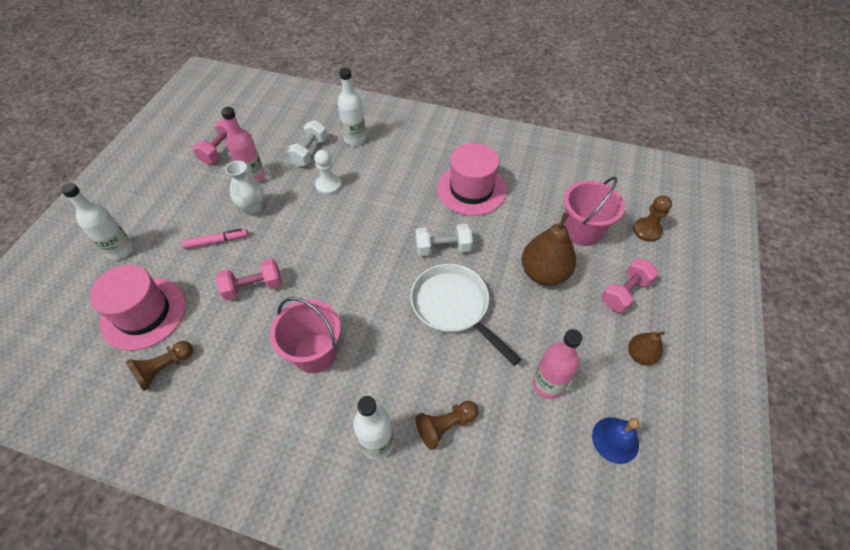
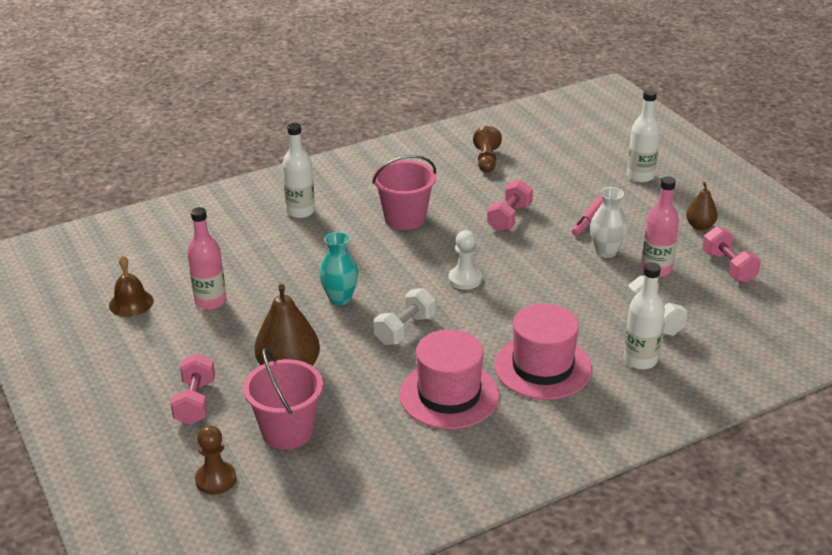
camera: 135 degrees right, 20 degrees down
pink hat [90,265,186,351] -> pink hat moved to [494,303,592,400]
white pawn [314,150,342,195] -> white pawn moved to [448,231,482,290]
white pan [410,264,521,366] -> turquoise vase [319,232,358,305]
brown pawn [415,401,478,450] -> none
blue bell [592,417,639,464] -> brown bell [109,255,154,317]
brown pear [628,331,665,365] -> brown pear moved to [686,182,718,230]

